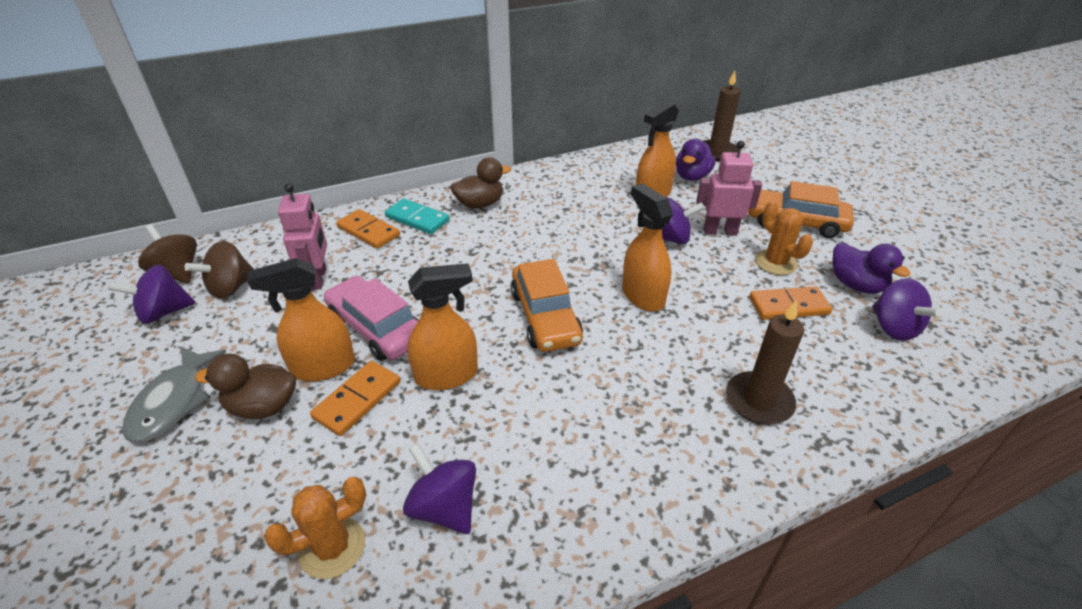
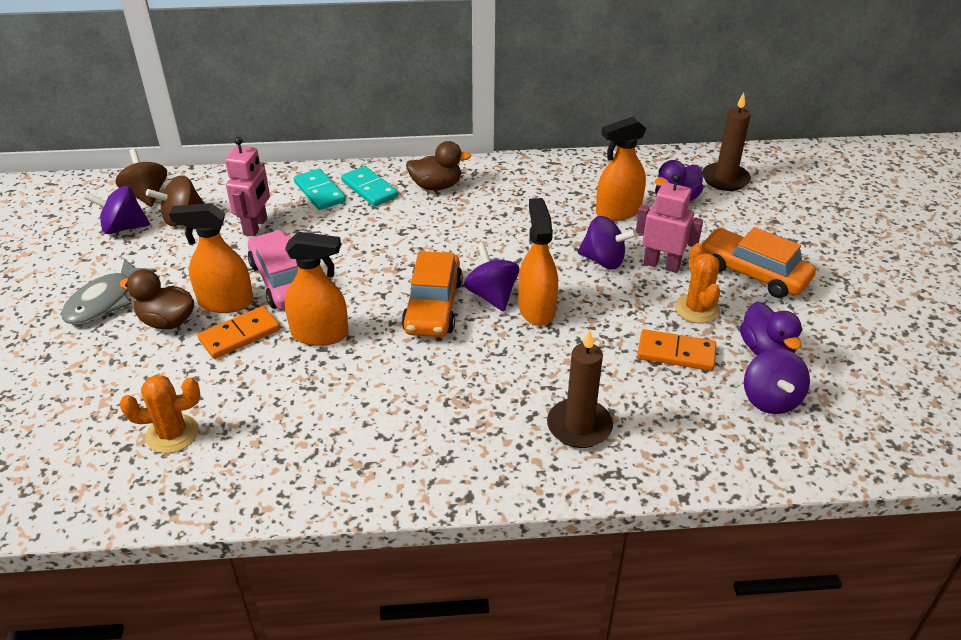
camera: 20 degrees right, 0 degrees up
orange domino [336,209,400,249] -> turquoise domino [294,169,346,210]
purple spinning top [403,443,476,534] -> purple spinning top moved to [464,243,519,312]

